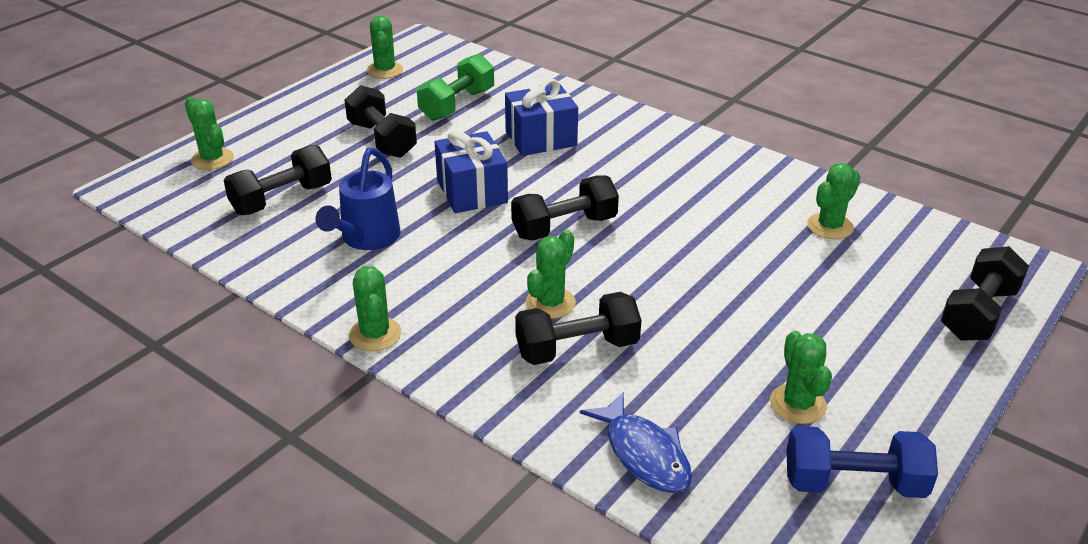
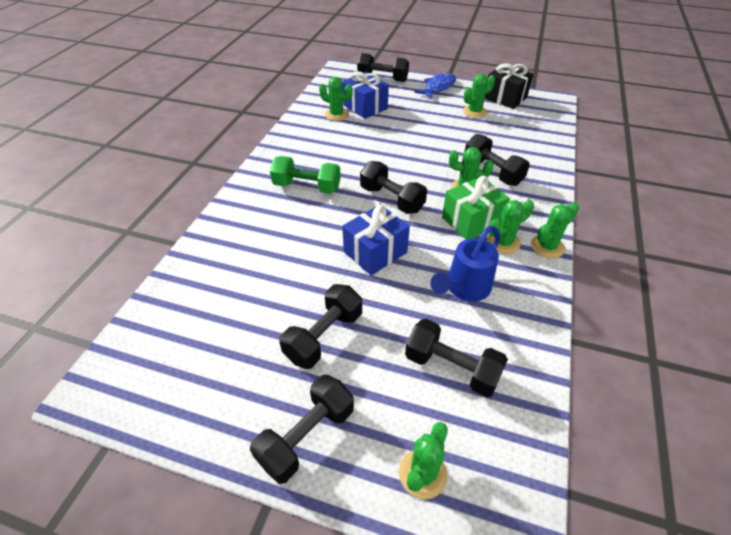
camera: 110 degrees left, 10 degrees up
blue watering can [315,148,401,250] -> blue watering can turned 135 degrees clockwise [430,226,500,301]
green cactus [367,15,403,79] -> green cactus moved to [487,200,534,254]
green dumbbell [417,54,494,121] -> green dumbbell moved to [270,156,341,194]
blue gift [505,79,578,156] -> blue gift moved to [342,71,389,119]
blue fish [580,392,692,493] -> blue fish moved to [414,72,456,99]
blue dumbbell [786,426,938,498] -> black gift [485,63,534,109]
none -> black dumbbell [250,375,354,484]
none -> green gift [442,176,510,240]

